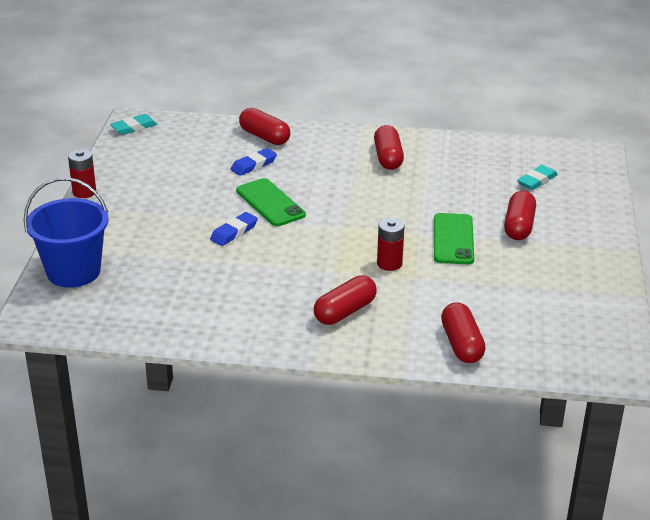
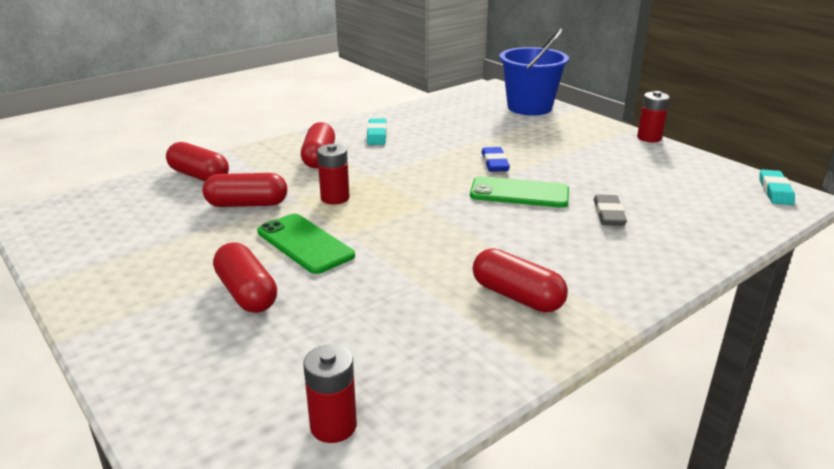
camera: 135 degrees right, 5 degrees down
blue eraser [231,148,277,176] -> grey eraser [594,194,627,226]
red capsule [239,108,290,145] -> red capsule moved to [203,173,287,207]
turquoise eraser [517,165,558,190] -> turquoise eraser moved to [367,119,387,145]
none -> red battery [303,345,357,443]

